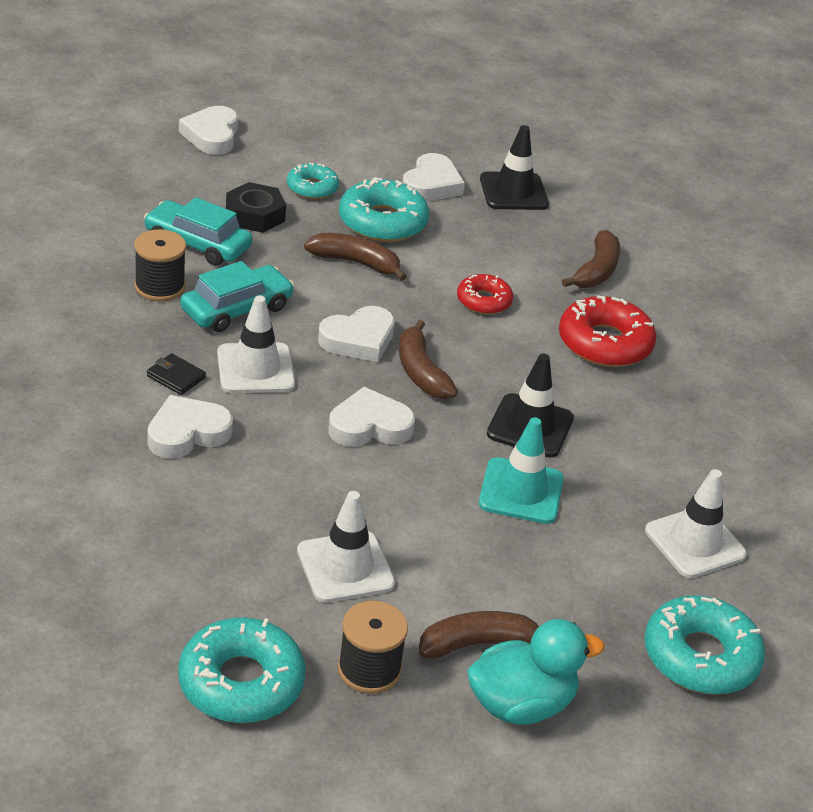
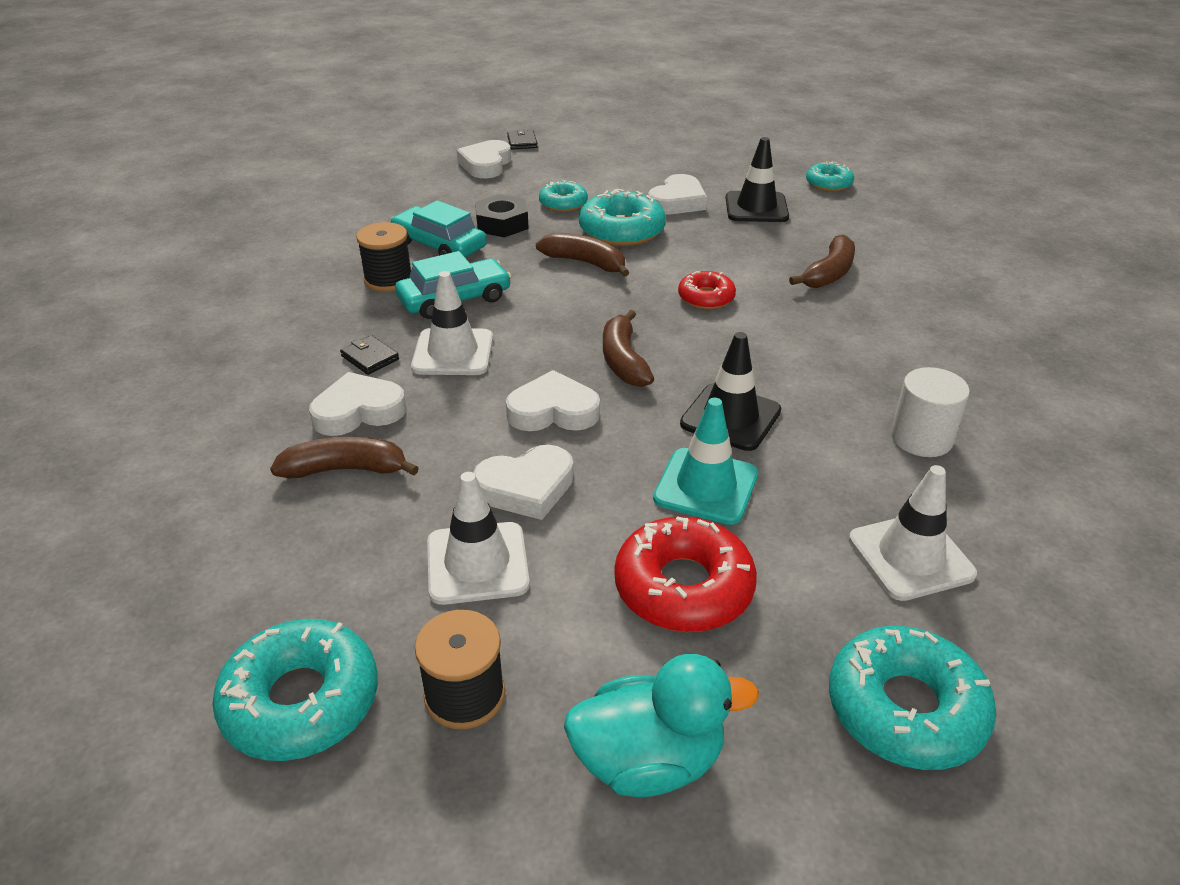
camera: 15 degrees right, 0 degrees up
white heart [318,306,395,362] -> white heart moved to [473,445,573,520]
brown banana [419,611,539,659] -> brown banana moved to [270,437,419,478]
red donut [559,295,656,367] -> red donut moved to [614,516,757,632]
none -> black wallet [507,129,538,150]
none -> turquoise donut [806,161,854,191]
none -> white cylinder [891,367,970,457]

